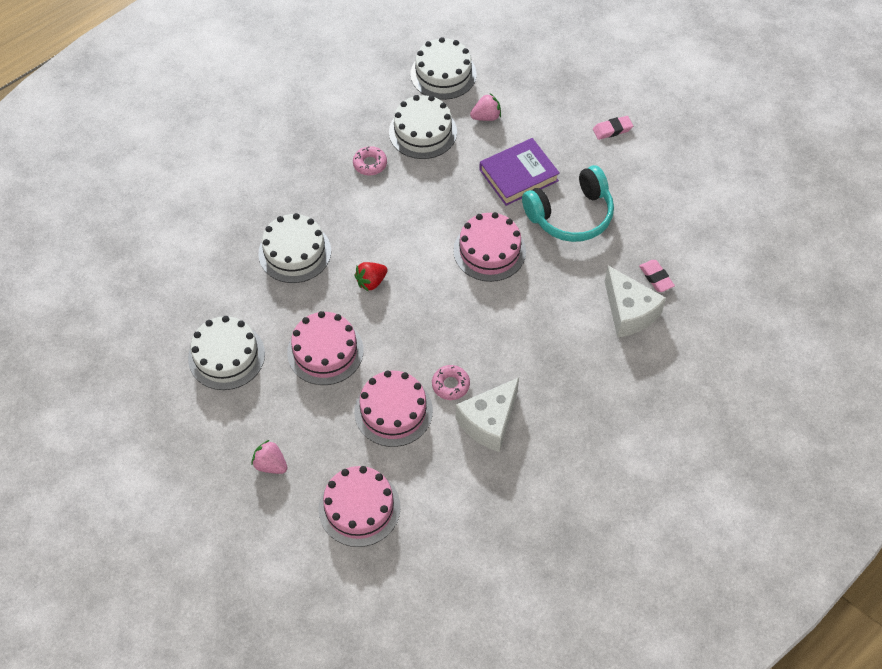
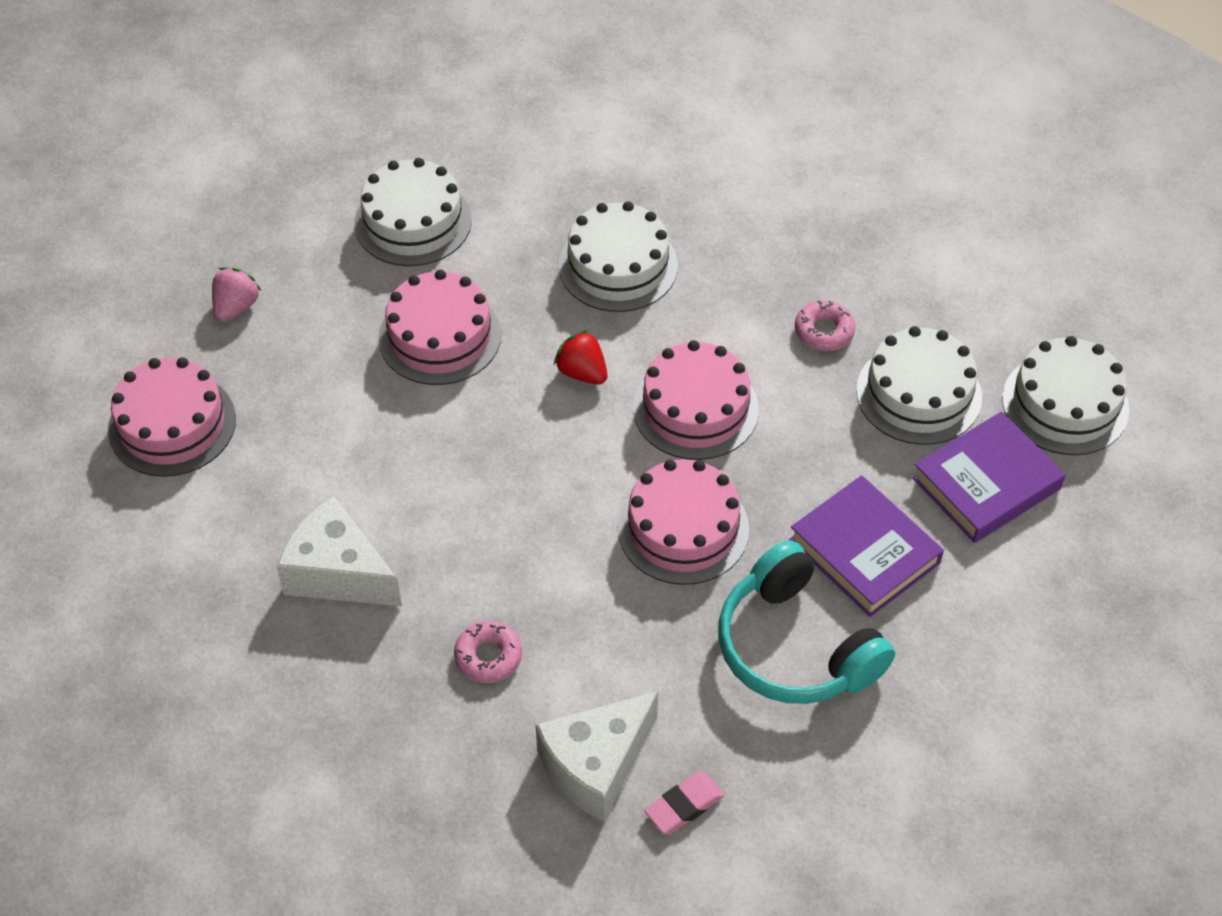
camera: 80 degrees right, 5 degrees down
pink cake [354,370,433,447] -> pink cake moved to [633,340,759,460]
pink donut [432,365,470,400] -> pink donut moved to [454,621,522,683]
pink strawberry [470,93,501,121] -> purple book [912,412,1065,543]
pink eraser [593,116,633,140] -> none

